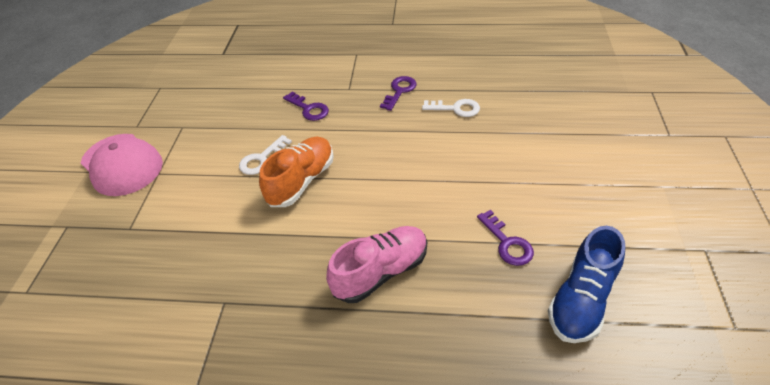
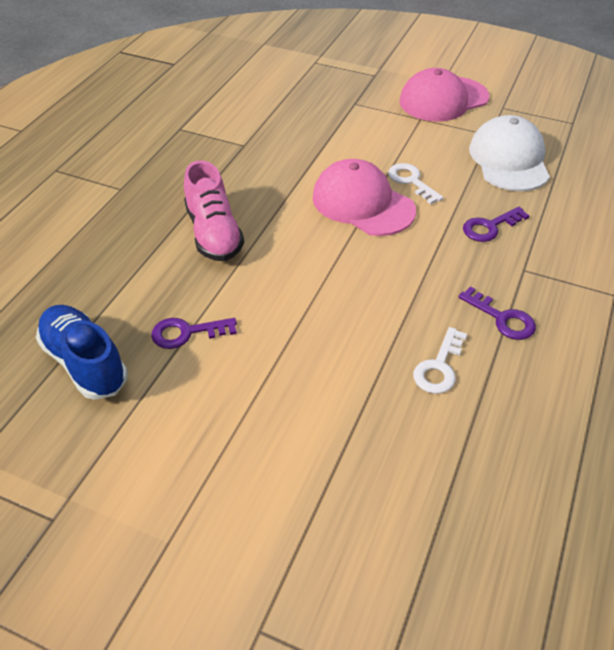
camera: 105 degrees right, 0 degrees up
orange shoe [259,136,334,207] -> pink cap [313,159,416,236]
none -> white cap [469,115,550,191]

